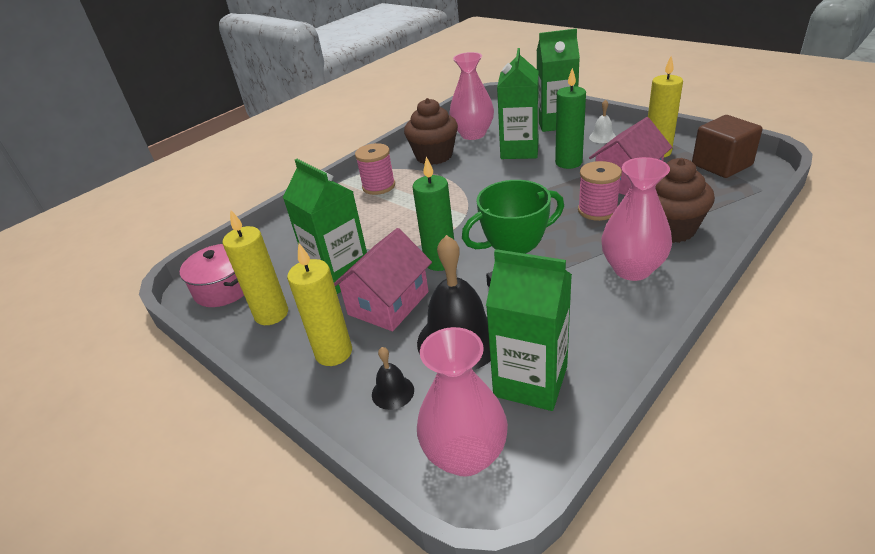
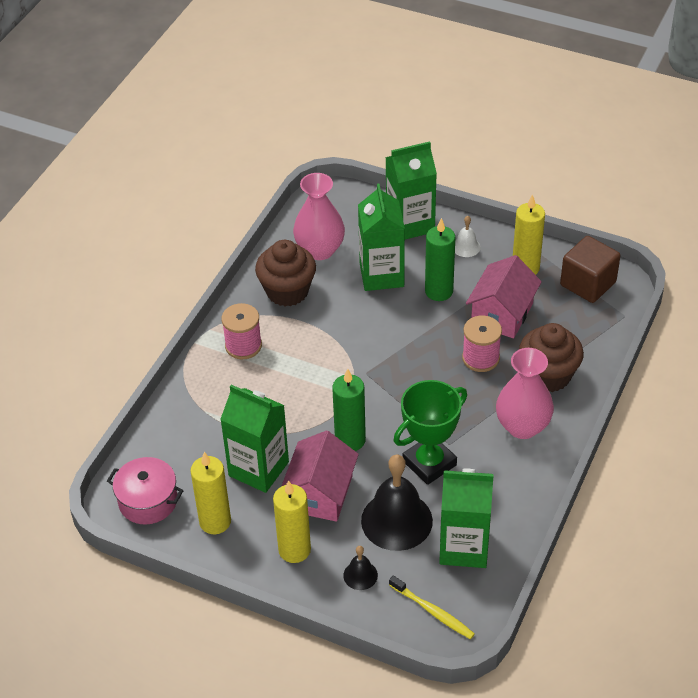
camera: 20 degrees left, 10 degrees up
pink vase [417,327,508,477] -> yellow toothbrush [389,575,475,639]

